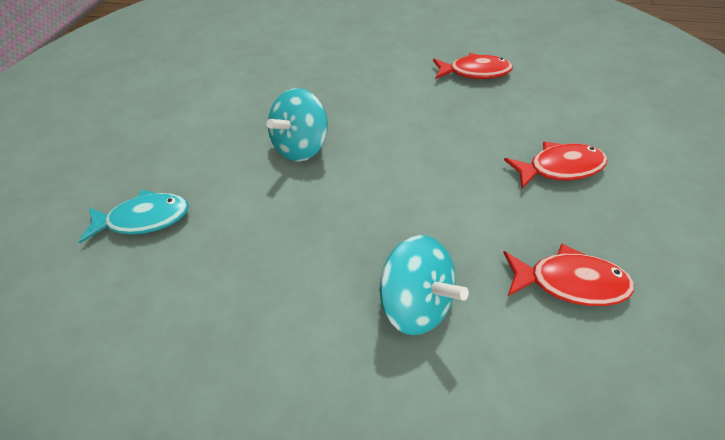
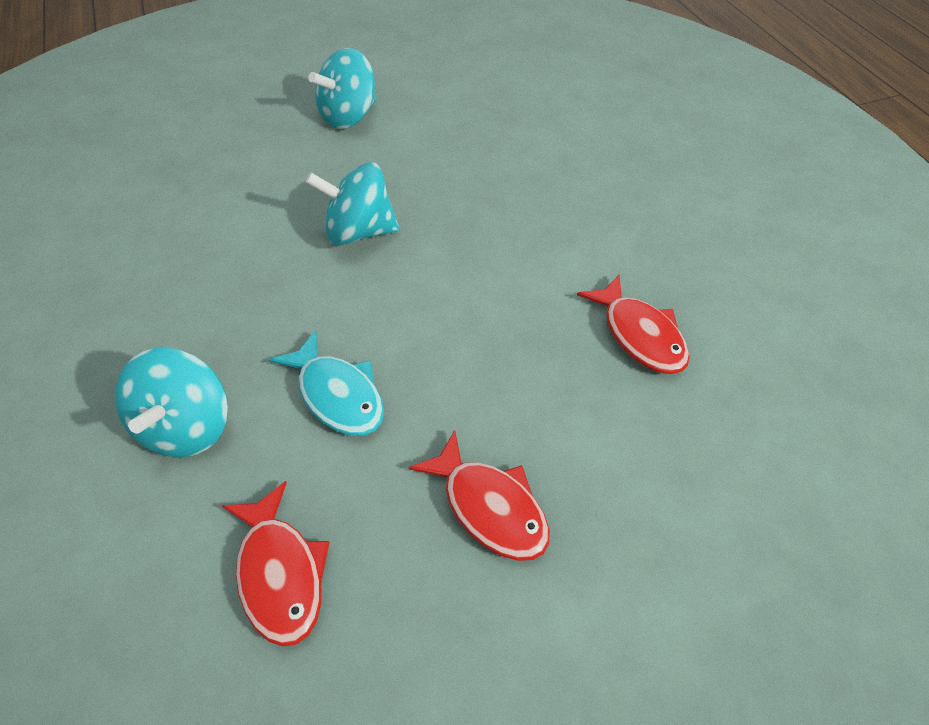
camera: 55 degrees right, 0 degrees up
turquoise fish [78,190,189,243] -> turquoise fish moved to [269,330,384,436]
none -> turquoise spinning top [308,48,376,129]

